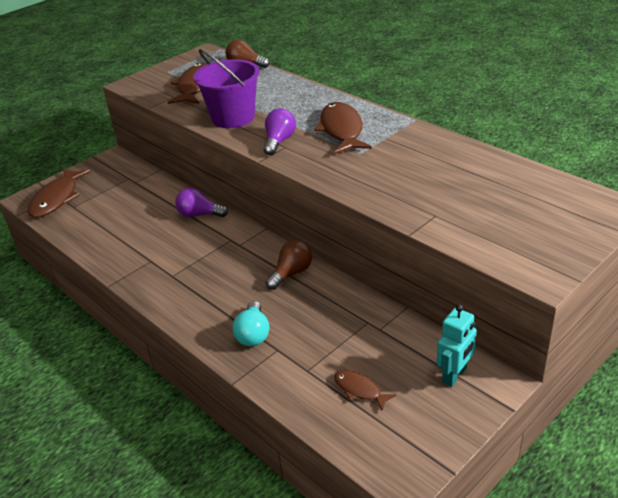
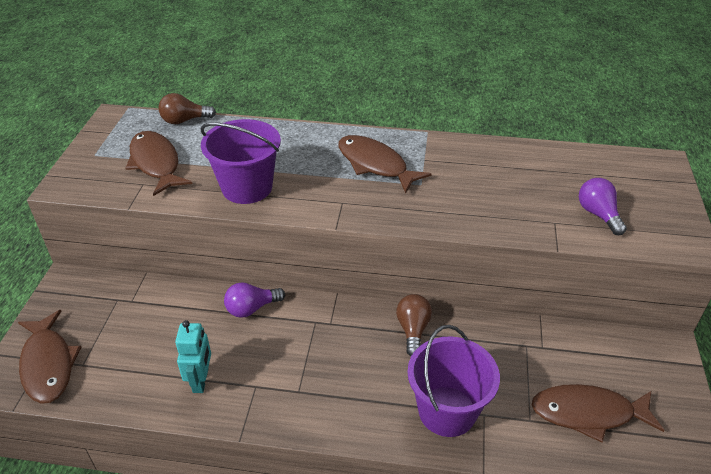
camera: 40 degrees left, 5 degrees up
turquoise light bulb [233,301,269,346] -> purple bucket [407,325,500,437]
purple light bulb [264,108,296,155] -> purple light bulb moved to [579,178,627,235]
brown fish [334,370,396,411] -> brown fish [532,384,665,443], size x1.90
turquoise robot [437,304,477,387] -> turquoise robot moved to [175,320,211,393]

